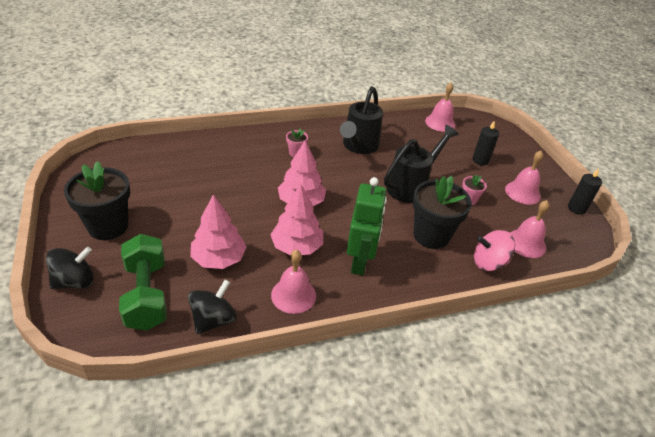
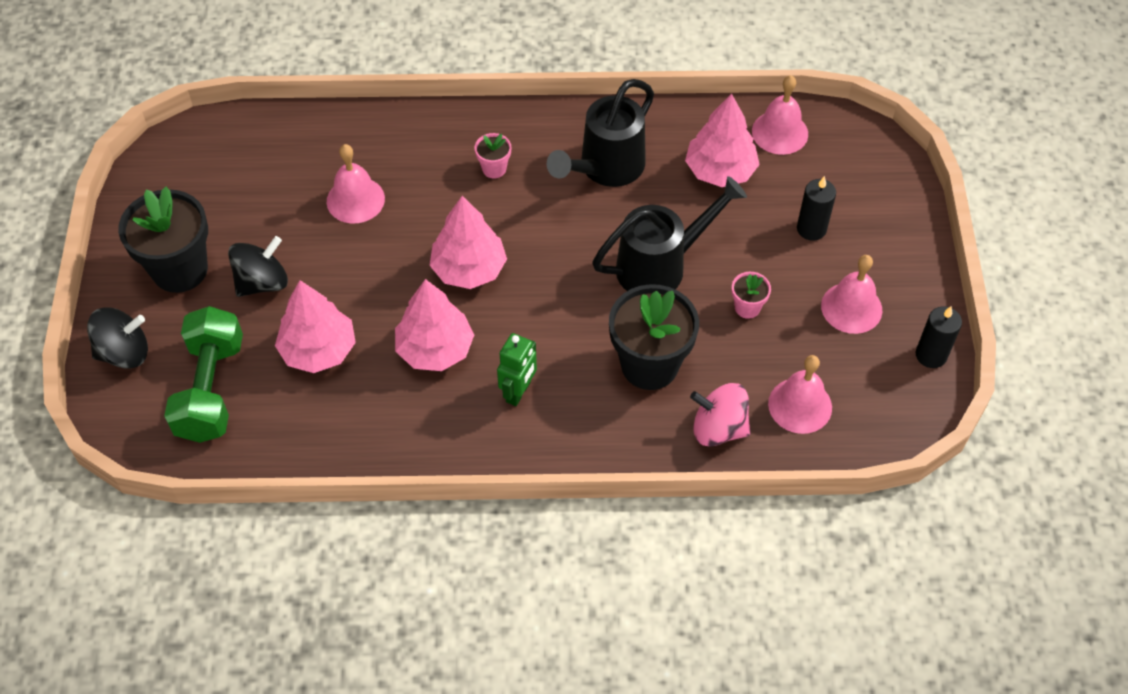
camera: 20 degrees right, 15 degrees up
black spinning top [188,280,237,334] -> black spinning top moved to [228,236,288,297]
pink bell [271,250,316,314] -> pink bell moved to [327,144,385,223]
green robot [347,177,387,276] -> green robot [497,333,537,406], size x0.63
none -> pink tree [685,94,760,187]

